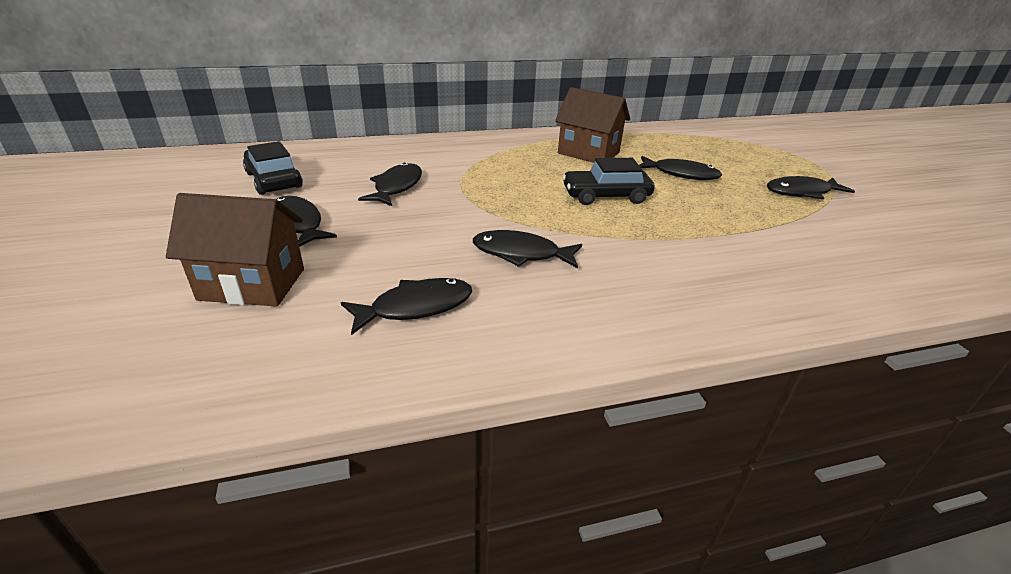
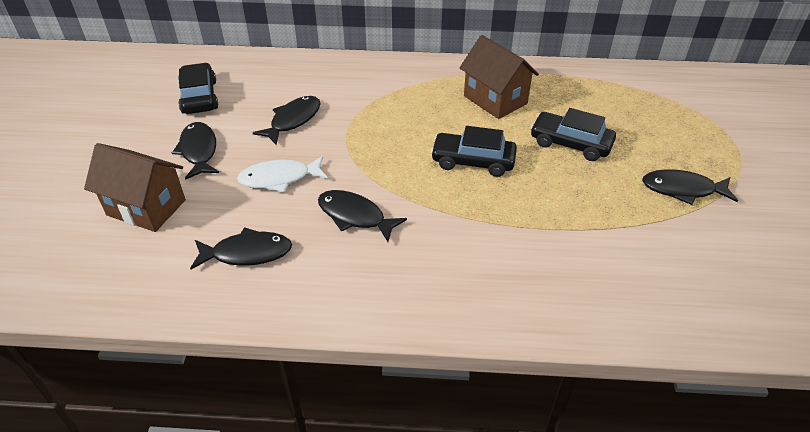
camera: 20 degrees right, 10 degrees up
black fish [639,156,722,180] -> black car [530,108,616,161]
none -> white fish [237,156,328,192]

